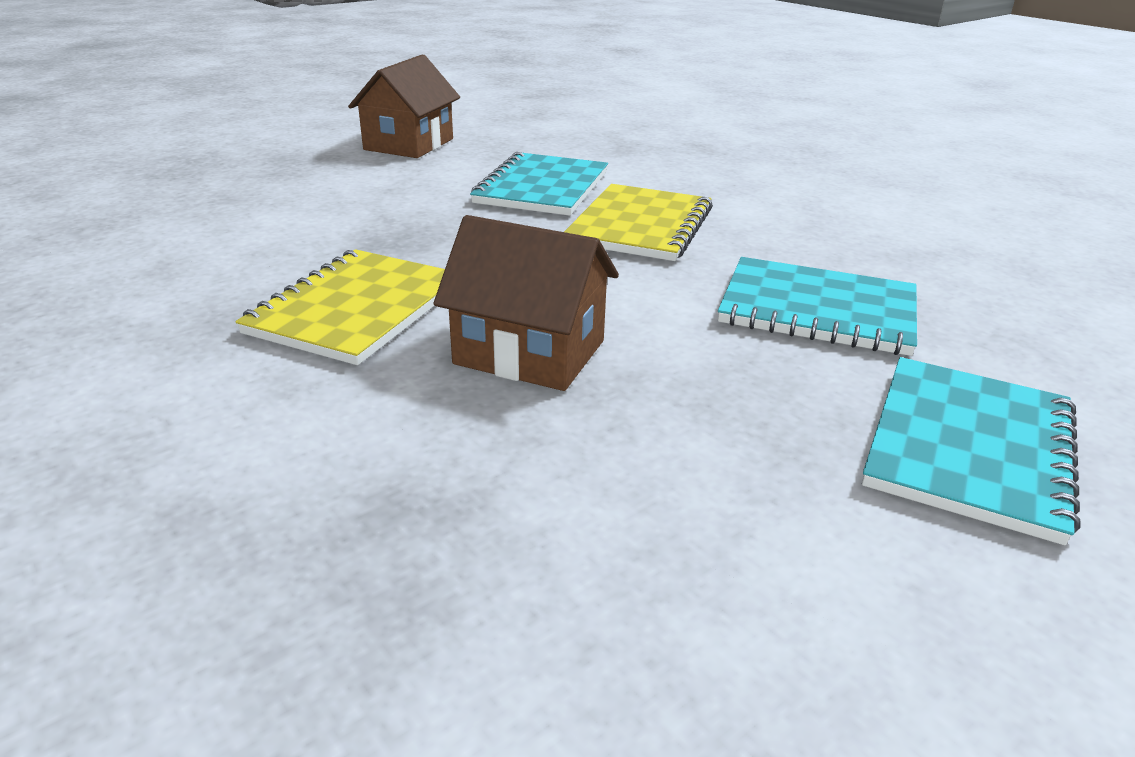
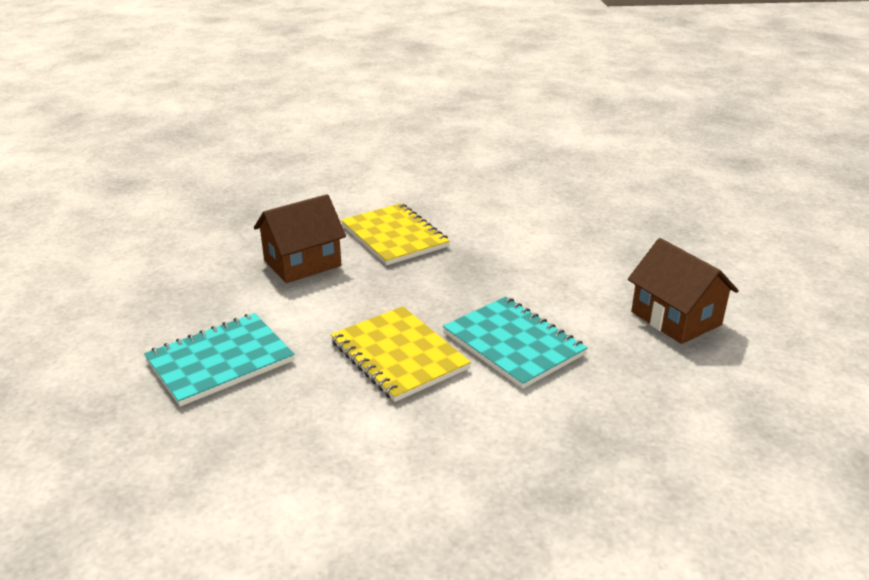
camera: 125 degrees right, 0 degrees up
turquoise notebook [862,357,1080,545] -> none

